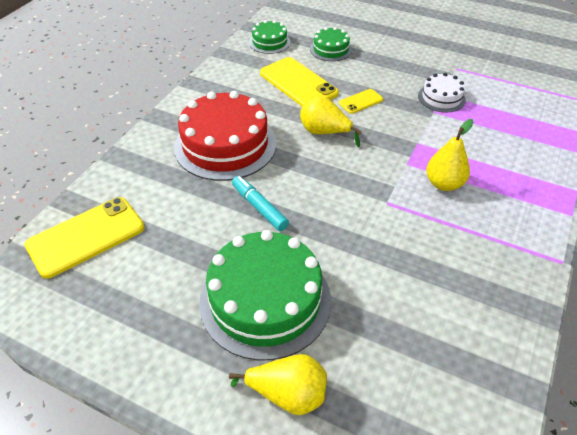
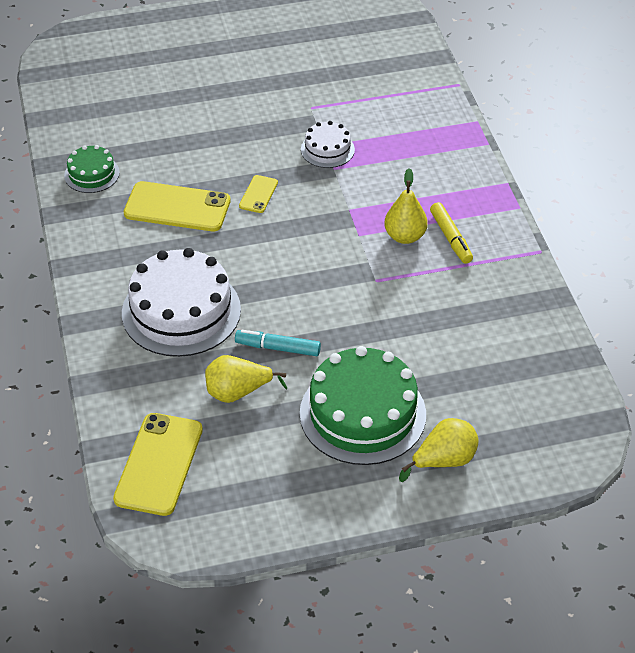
camera: 40 degrees left, 0 degrees up
red cake [174,91,276,181] -> white cake [122,248,241,357]
yellow pear [300,96,362,147] -> yellow pear moved to [205,355,287,403]
green cake [310,27,352,61] -> none
none -> yellow marker [430,202,473,264]

